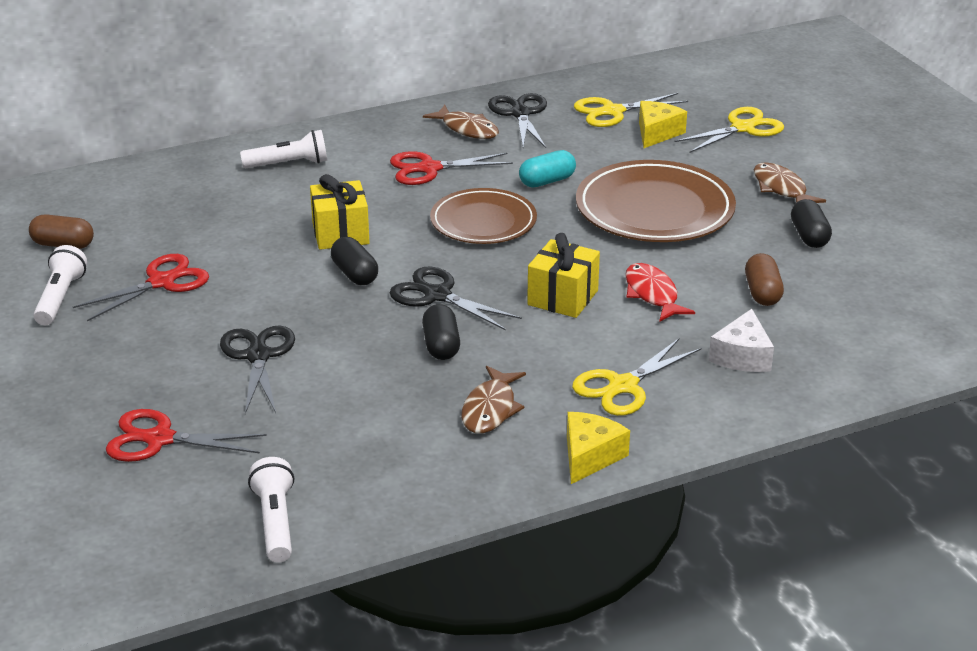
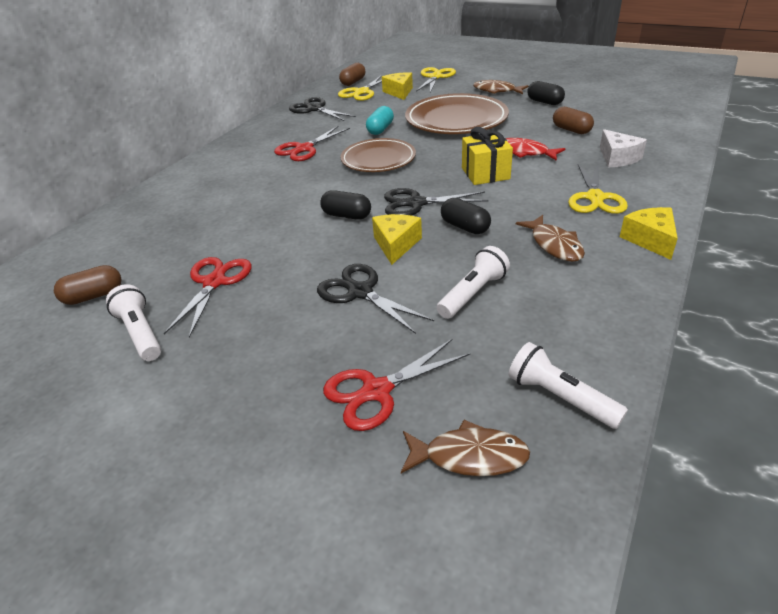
camera: 35 degrees left, 5 degrees up
white flashlight [240,130,327,168] -> white flashlight moved to [437,246,510,319]
yellow gift [310,174,370,250] -> none
brown fish [423,105,499,139] -> brown fish moved to [401,420,530,476]
none -> brown capsule [339,63,365,86]
none -> yellow cheese [372,214,422,265]

